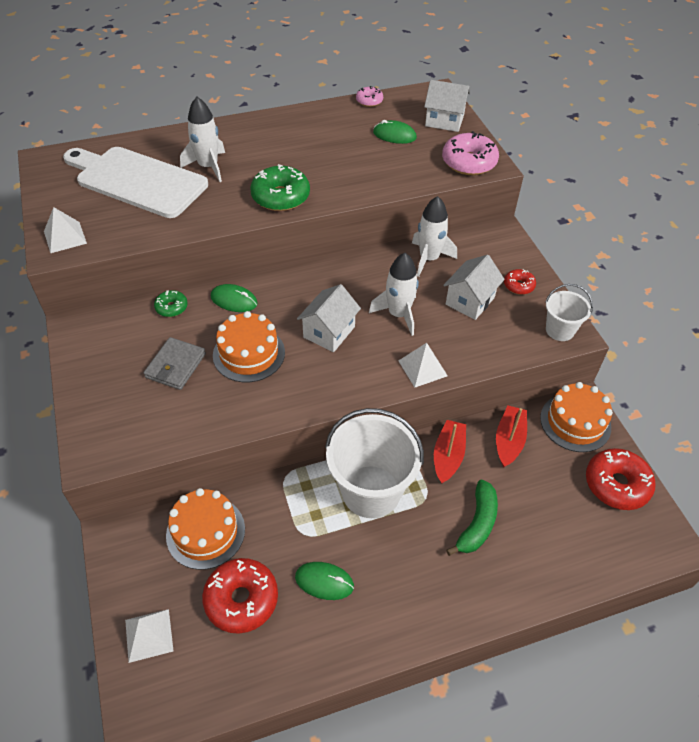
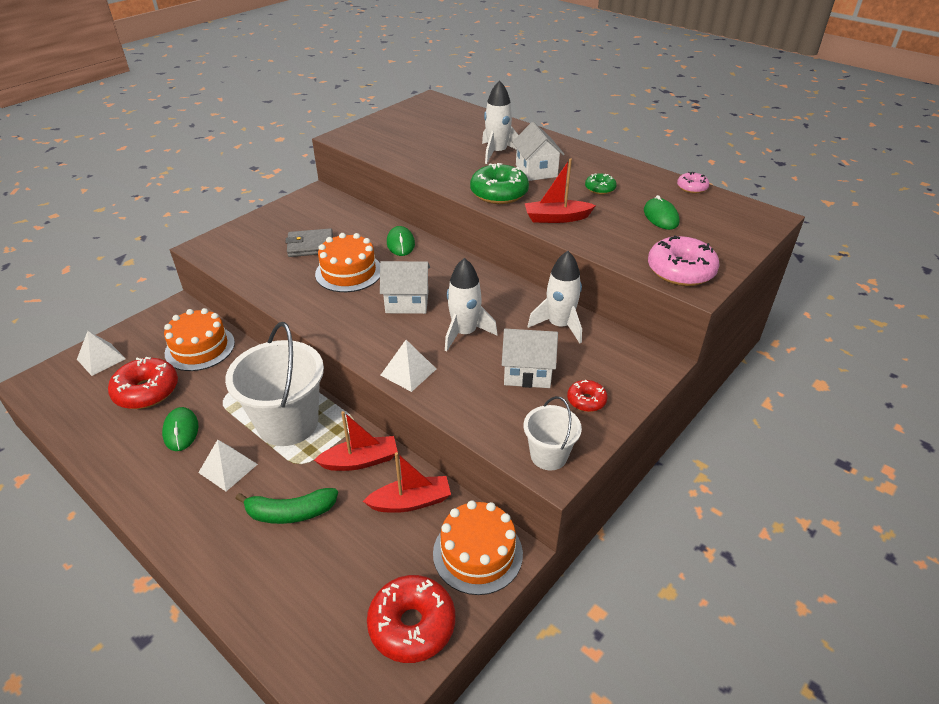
camera: 60 degrees right, 10 degrees down
white pyramid [44,207,87,253] -> white pyramid moved to [198,440,258,491]
white cutting board [63,147,208,218] -> none
green donut [154,290,188,317] -> green donut moved to [585,173,617,195]
white house [424,80,470,132] -> white house moved to [512,122,565,181]
none -> red boat [525,158,596,223]

